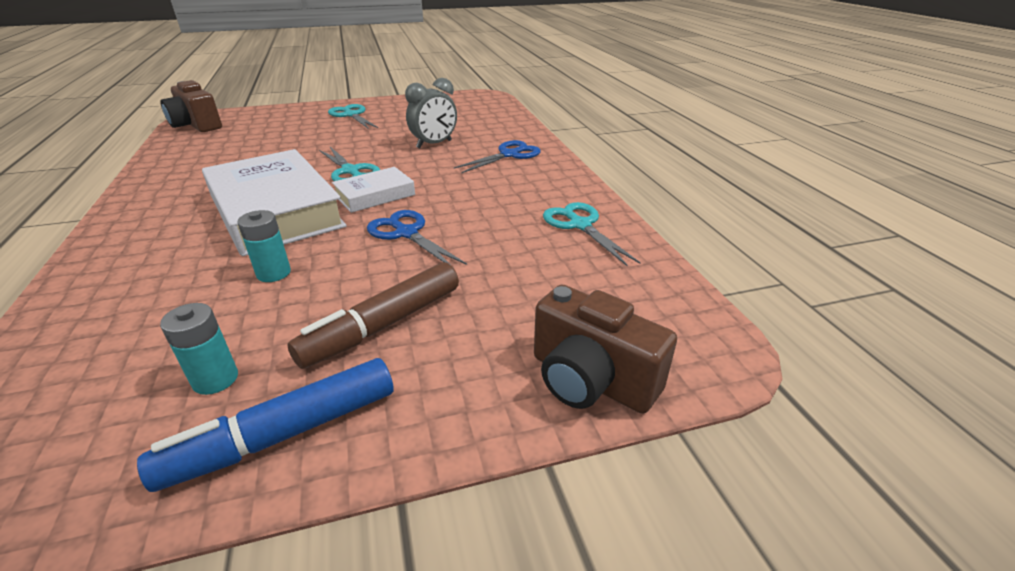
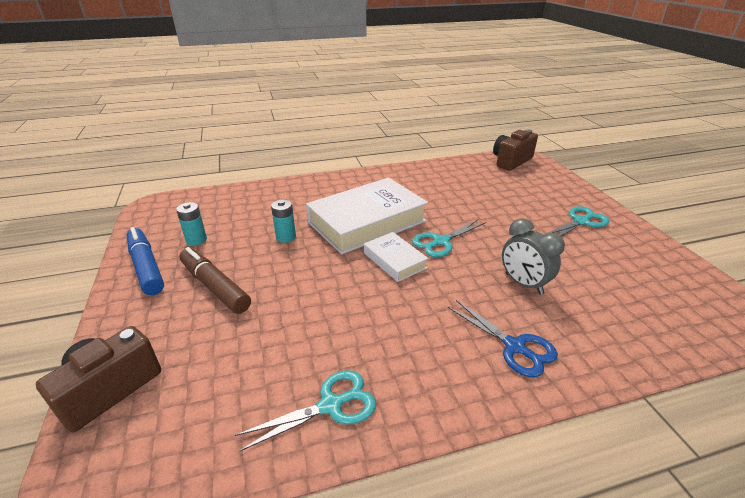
camera: 90 degrees right, 0 degrees up
blue scissors [367,210,467,265] -> none

